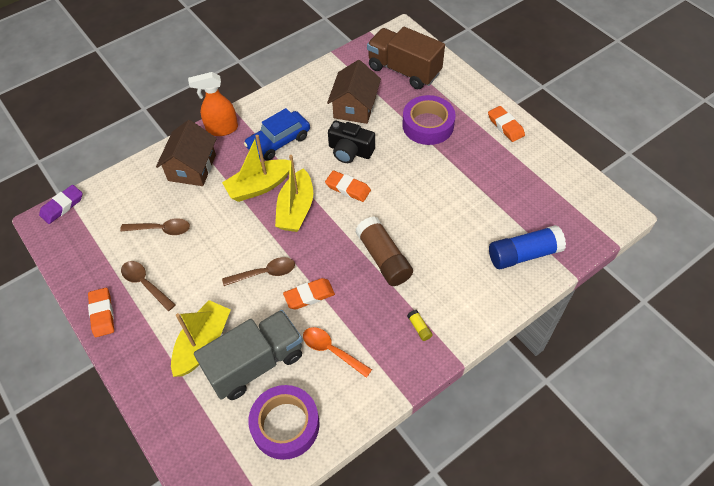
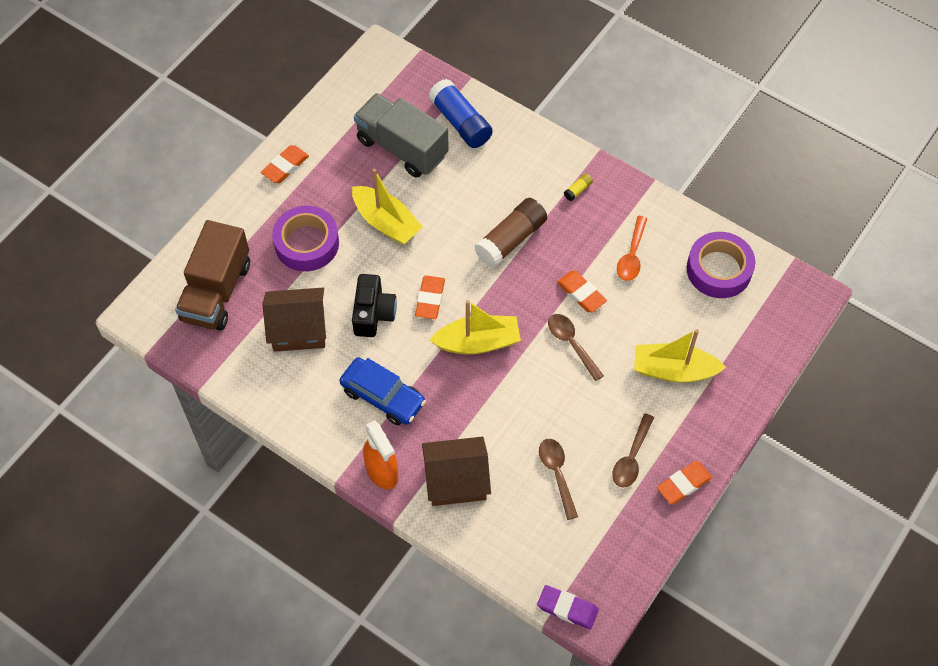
camera: 110 degrees left, 5 degrees up
grey truck [194,310,303,400] -> grey truck moved to [354,93,449,178]
yellow boat [222,135,290,202] -> yellow boat moved to [352,169,423,245]

